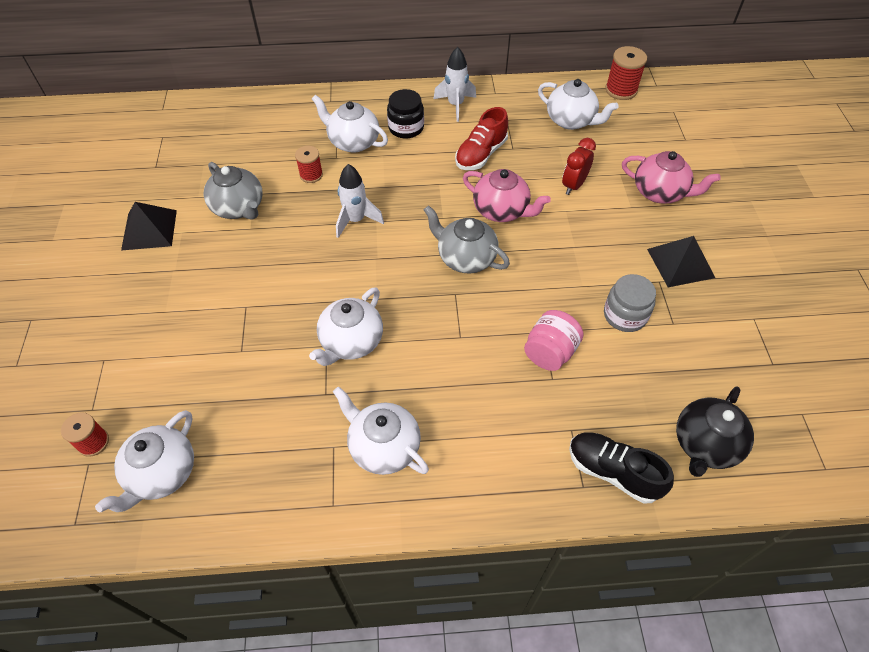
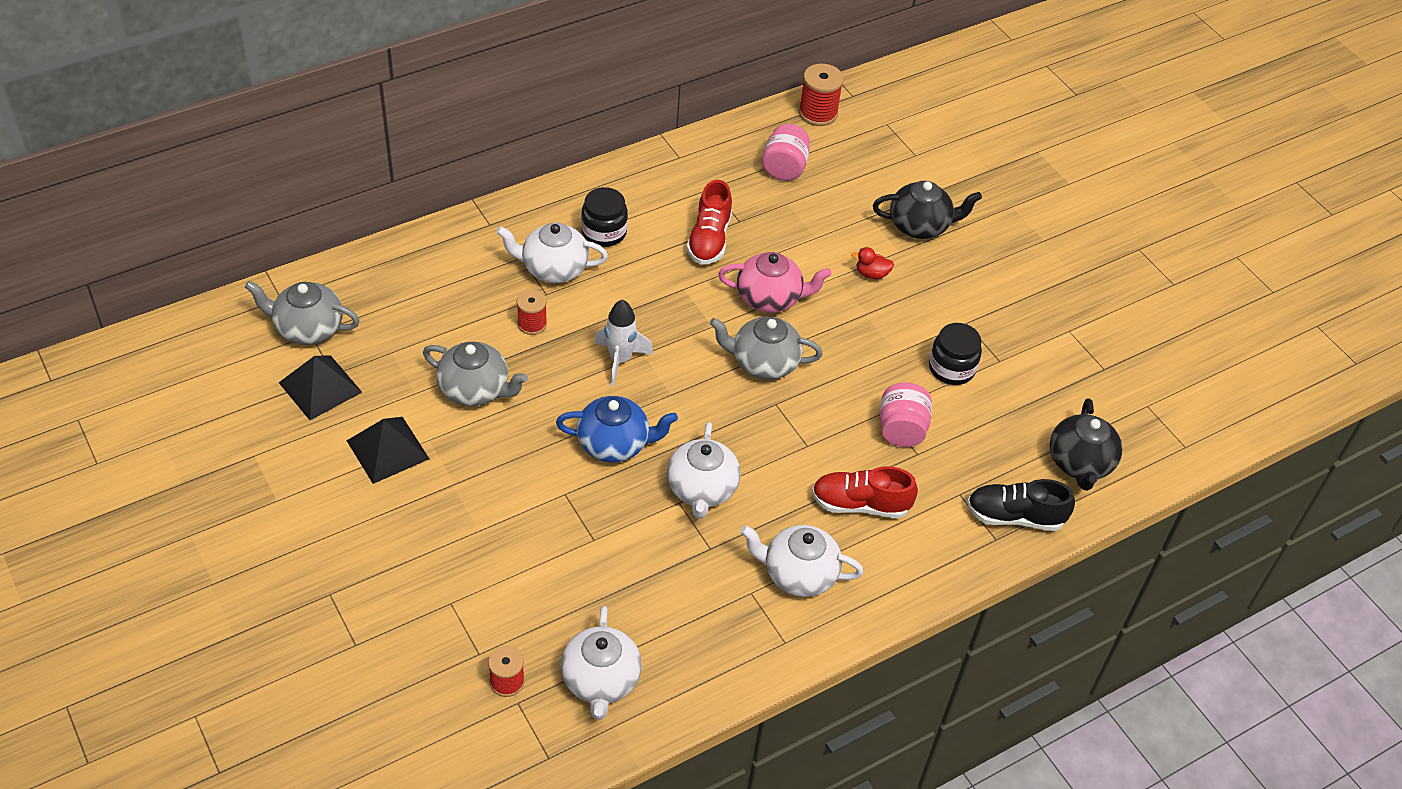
camera: 30 degrees left, 5 degrees down
white rocket [433,47,476,122] -> none
white teapot [538,79,619,130] -> pink jar [762,124,810,181]
red clock [562,138,596,195] -> none
grey jar [604,274,656,332] -> black jar [929,323,982,385]
pink teapot [622,151,721,204] -> black teapot [873,181,982,239]
black pyramid [647,236,715,287] -> black pyramid moved to [279,355,362,420]
none -> grey teapot [245,281,360,345]
none -> blue teapot [556,396,678,462]
none -> red shoe [812,466,918,518]
none -> red duck [851,247,894,279]

